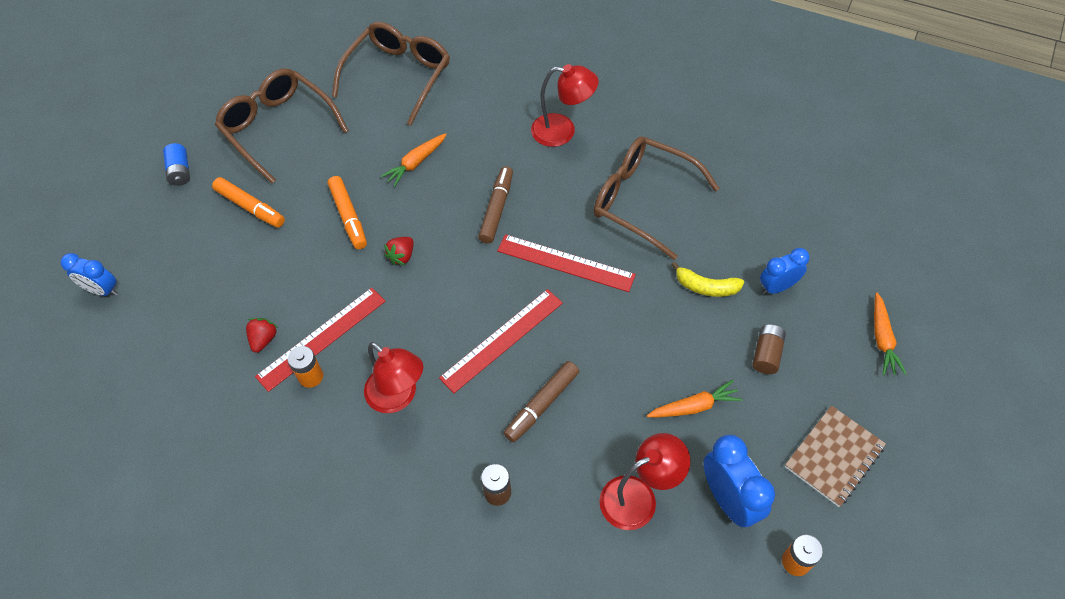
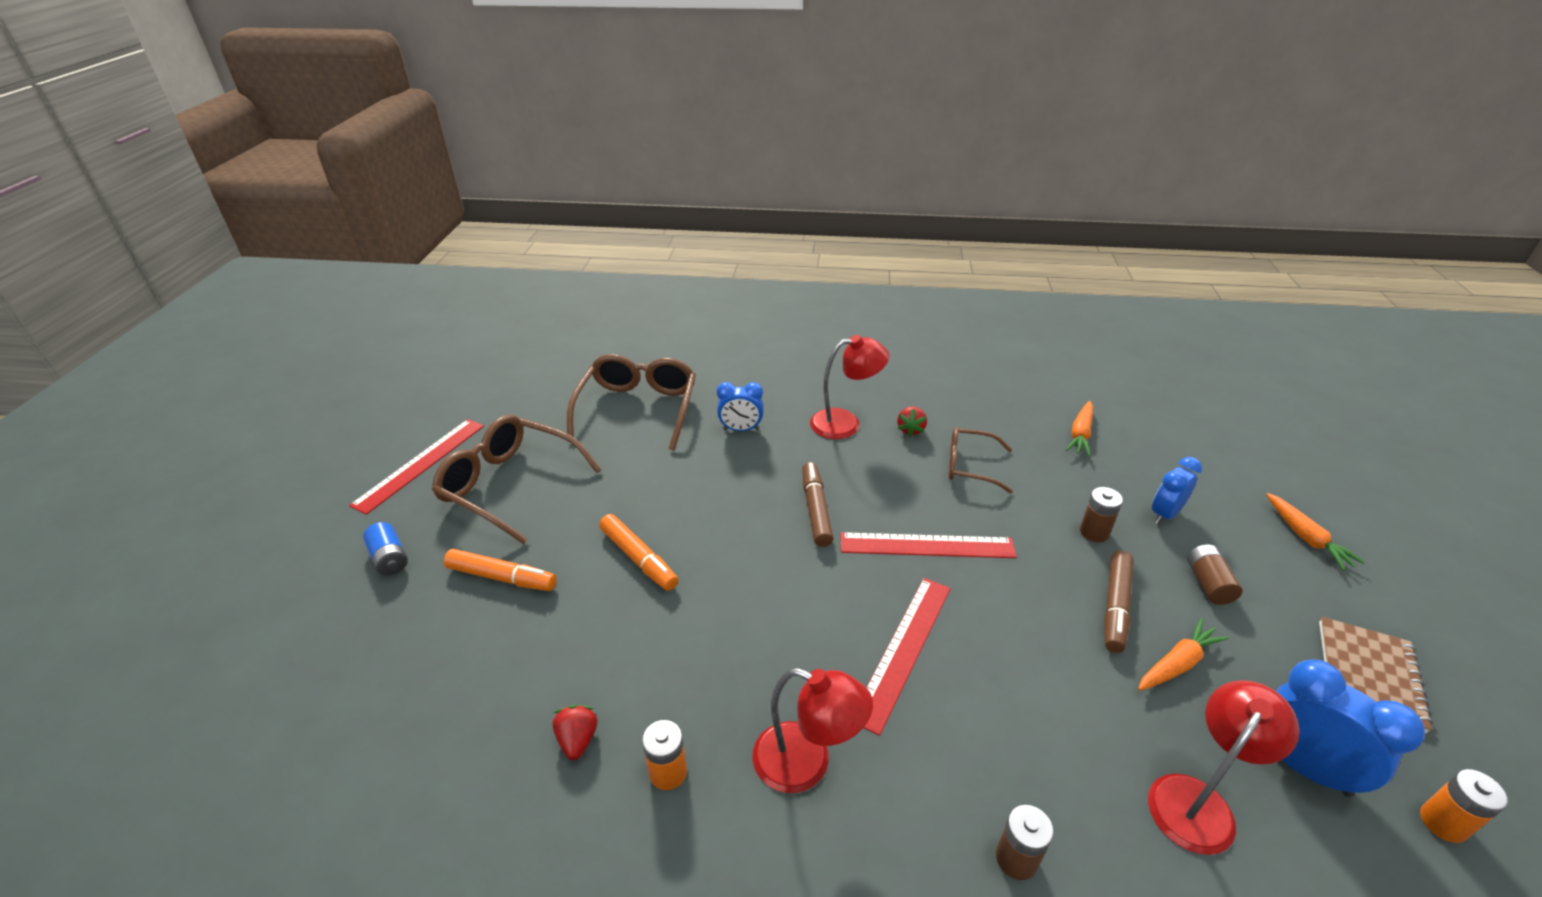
camera: 20 degrees left, 20 degrees down
blue clock [61,253,118,296] -> blue clock moved to [717,382,764,431]
red ruler [255,288,385,392] -> red ruler moved to [349,419,484,515]
orange carrot [381,133,446,187] -> orange carrot moved to [1066,401,1093,456]
red strawberry [384,237,414,265] -> red strawberry moved to [897,406,927,437]
brown marker [504,361,579,442] -> brown marker moved to [1104,551,1133,653]
brown glasses [594,136,720,260] -> brown glasses [948,427,1013,493], size x0.59
yellow banana [671,261,744,297] -> brown battery [1080,487,1123,542]

